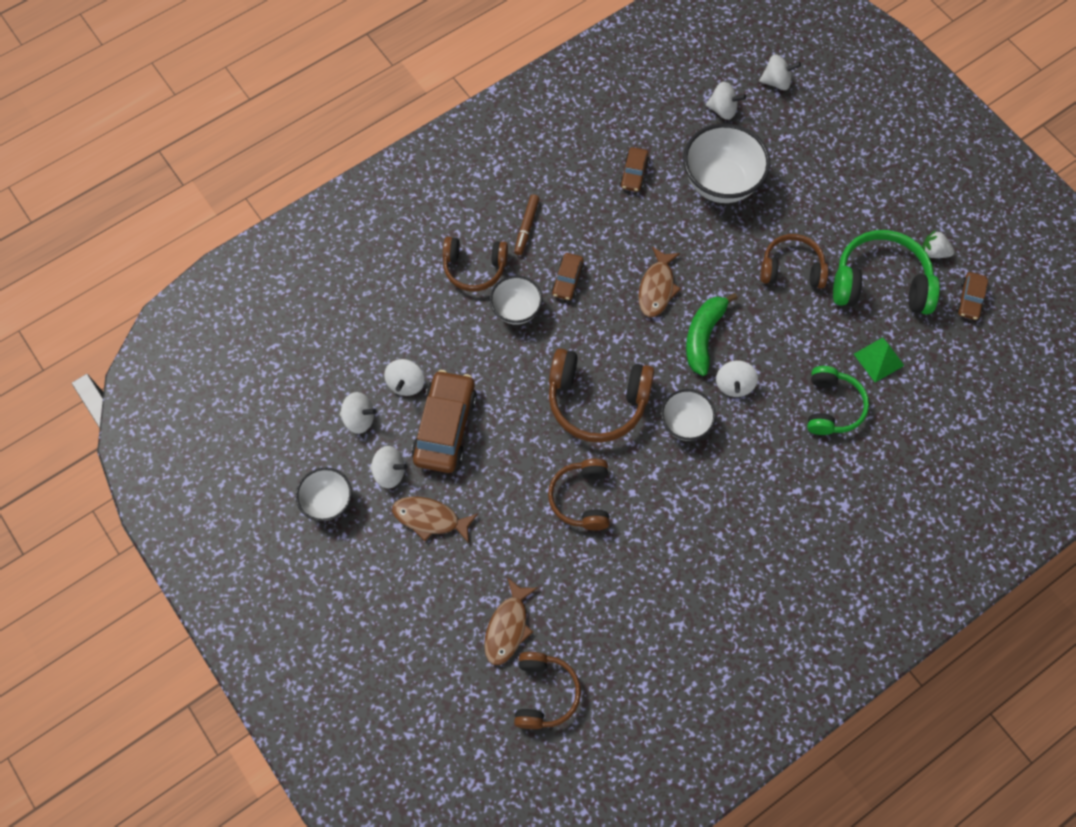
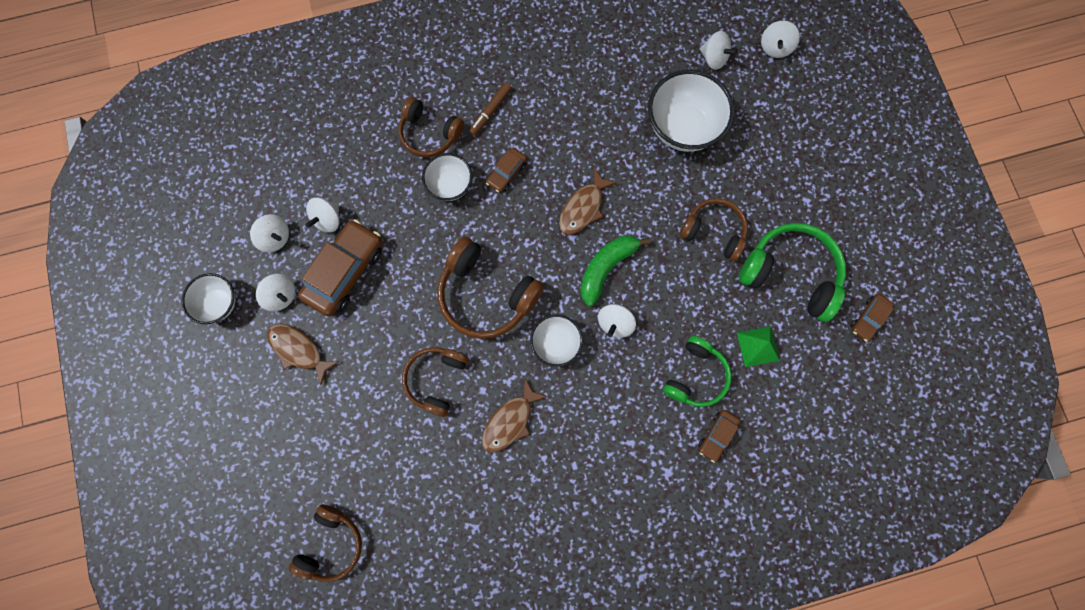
camera: 20 degrees right, 10 degrees up
brown fish [484,578,537,665] -> brown fish moved to [482,379,548,453]
brown car [620,147,649,192] -> brown car moved to [698,410,740,463]
white spinning top [759,55,801,90] -> white spinning top turned 90 degrees clockwise [761,21,800,58]
white strawberry [922,230,954,258] -> none

